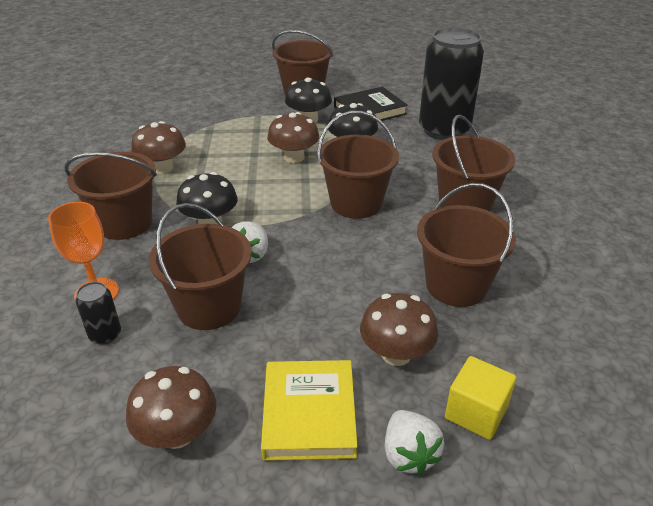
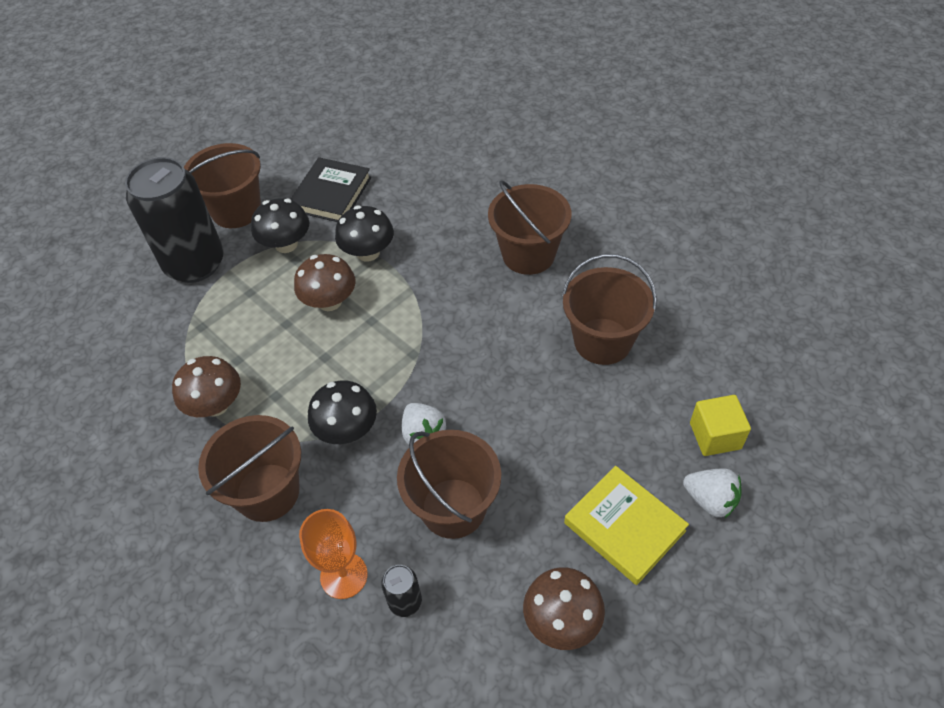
camera: 40 degrees left, 15 degrees up
brown bucket [317,111,399,219] -> none
brown mushroom [360,293,438,366] -> none
black can [419,27,484,140] -> black can moved to [125,157,224,283]

